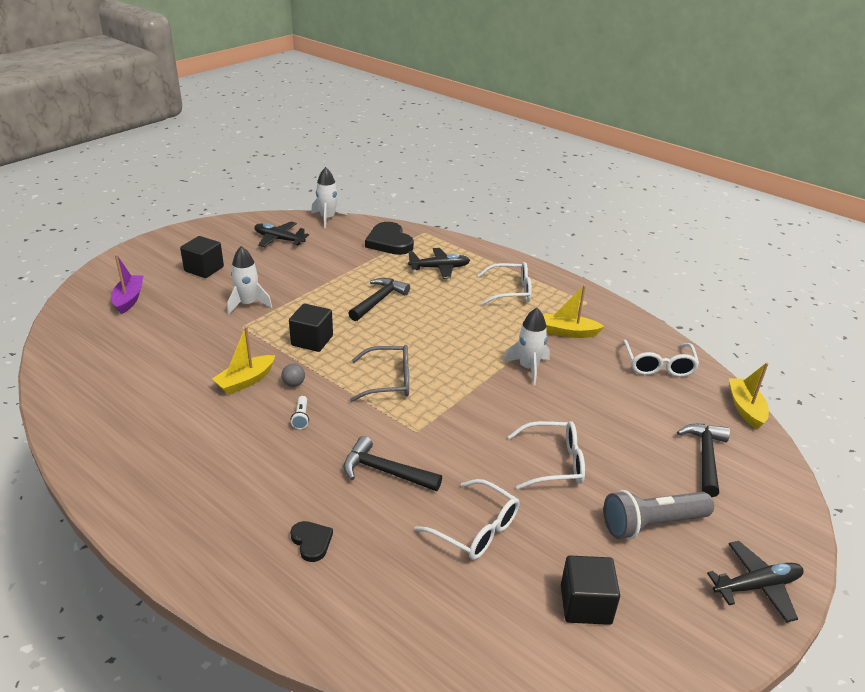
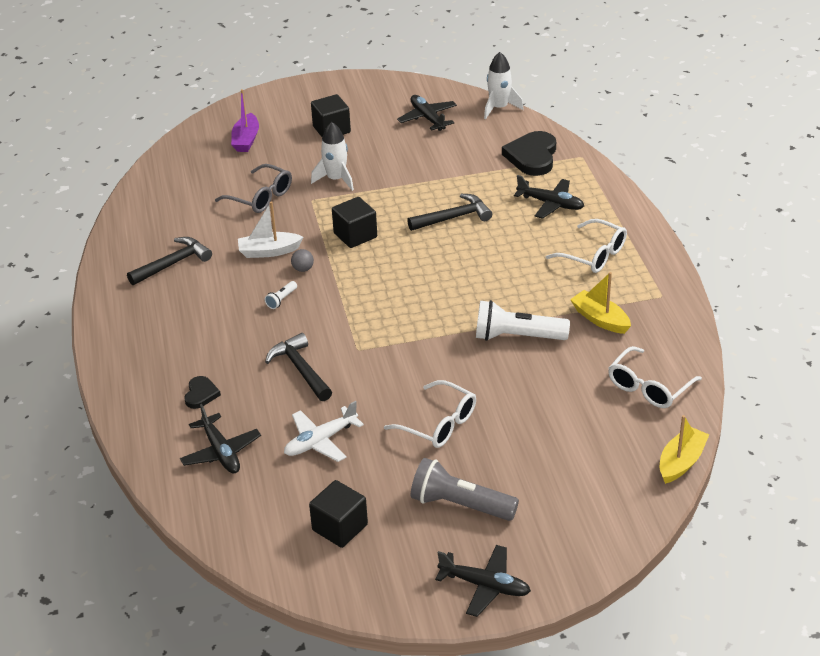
camera: 40 degrees right, 5 degrees up
purple boat [111,254,143,314] -> purple boat turned 150 degrees clockwise [231,89,259,152]
yellow boat [212,326,275,395] -> white boat [238,201,303,258]
grey glasses [350,345,409,402] -> grey glasses moved to [215,164,292,213]
white glasses [415,479,519,560] -> white plane [284,401,364,462]
white rocket [503,308,550,385] -> white flashlight [476,300,570,341]
black hammer [677,424,730,497] -> black hammer moved to [127,237,212,285]
none -> black plane [180,404,261,473]

